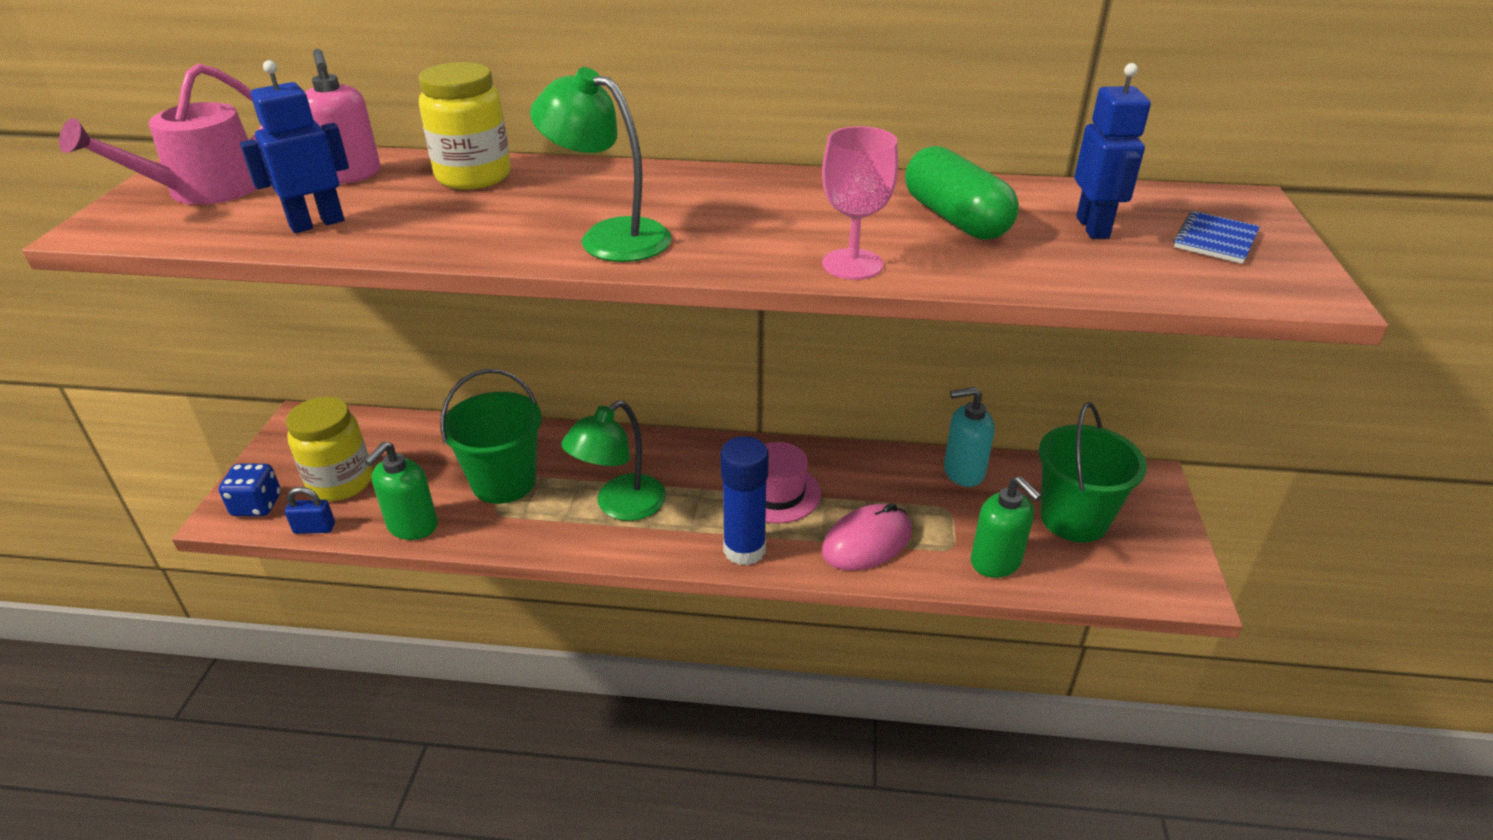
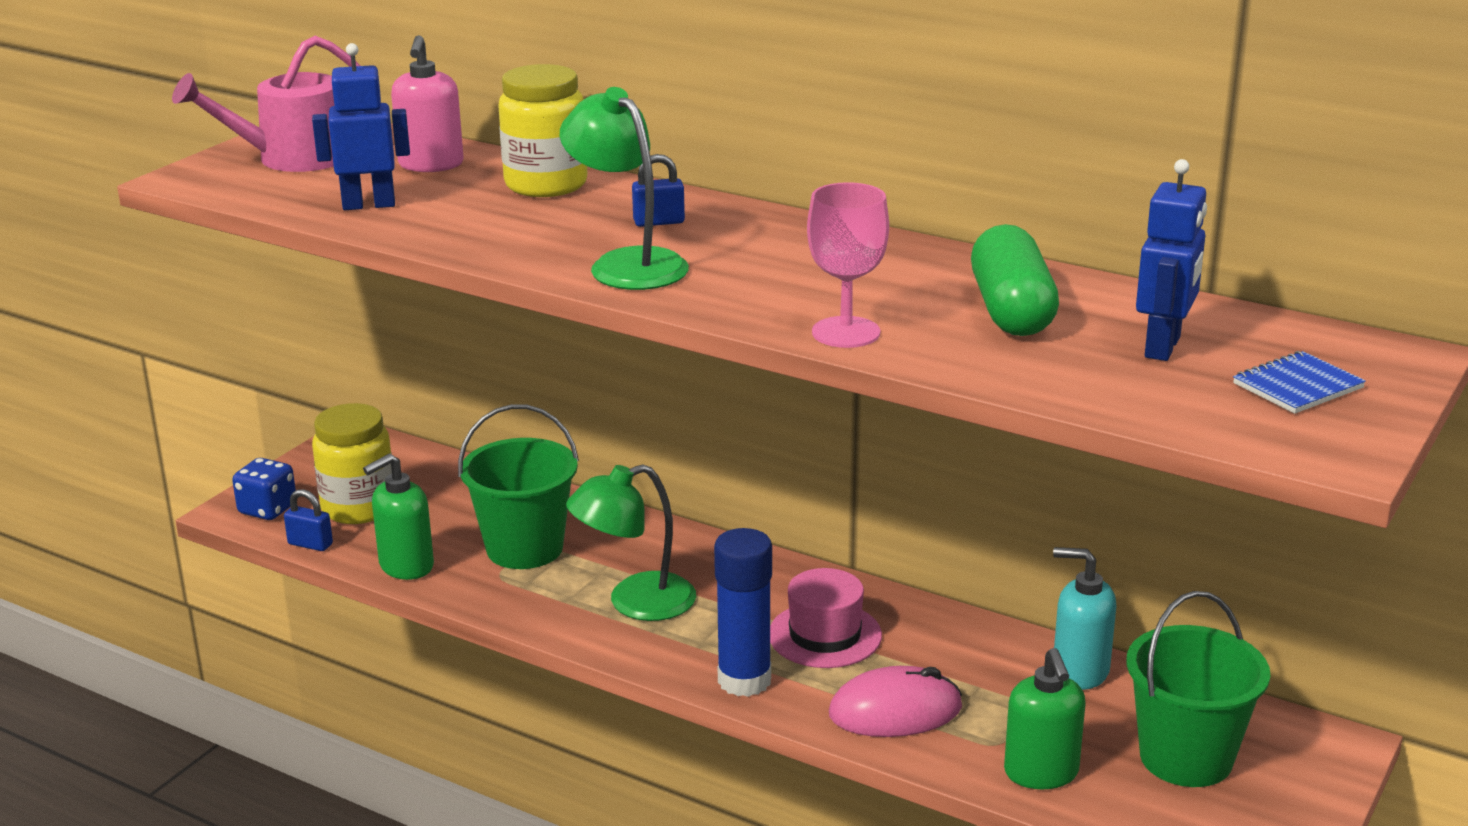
camera: 25 degrees right, 10 degrees down
none -> blue padlock [632,154,685,227]

